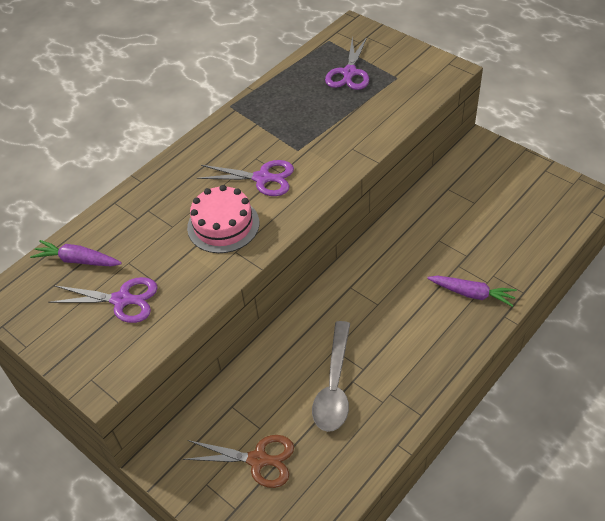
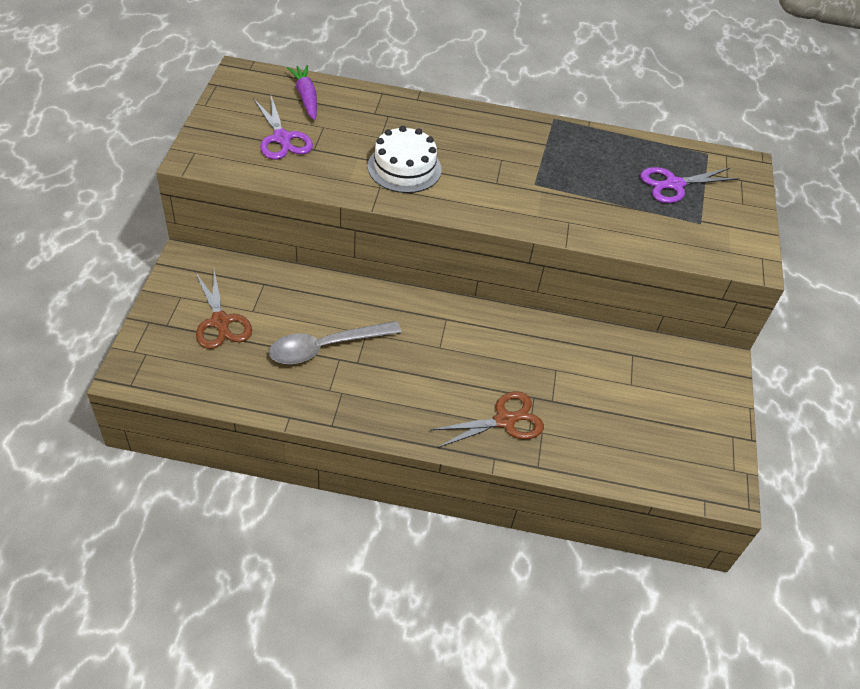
camera: 50 degrees right, 0 degrees up
pink cake [187,185,259,253] -> white cake [368,126,442,193]
purple scissors [197,160,294,196] -> none
purple carrot [427,276,517,307] -> brown scissors [430,391,544,448]

